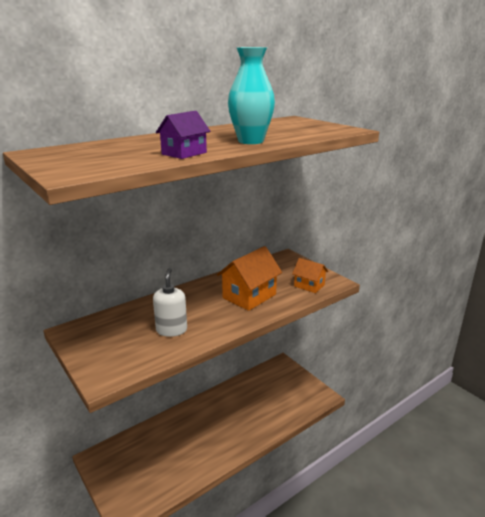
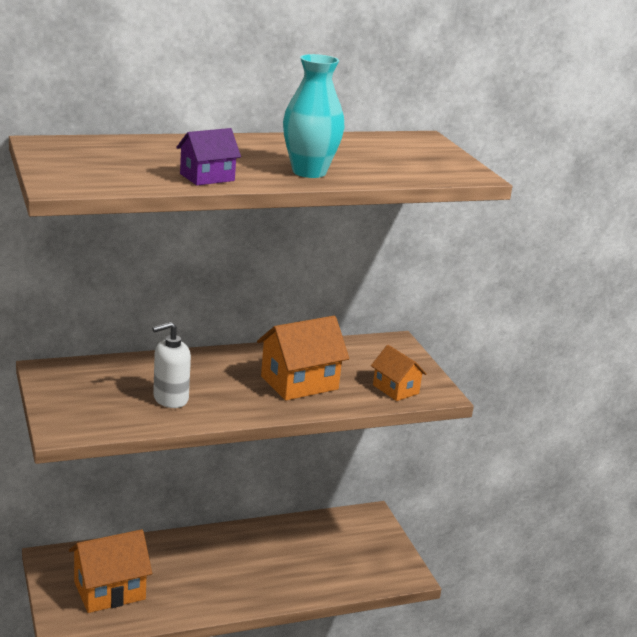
camera: 15 degrees right, 0 degrees up
white soap dispenser [153,268,187,337] -> white soap dispenser turned 135 degrees counterclockwise [152,322,191,408]
none -> orange house [69,529,152,613]

